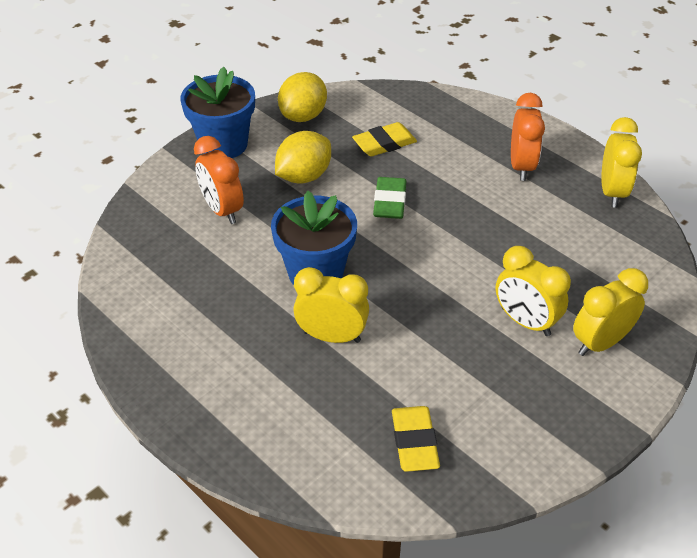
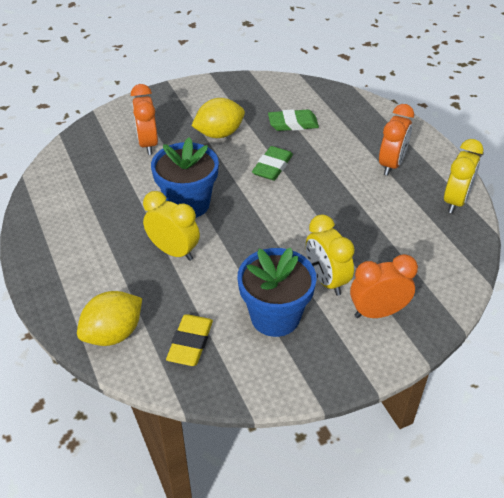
camera: 20 degrees right, 0 degrees up
blue flower pot [181,67,255,158] -> blue flower pot moved to [237,248,317,337]
yellow lemon [278,72,327,122] -> yellow lemon moved to [77,291,142,346]
yellow eraser [352,122,417,156] -> green eraser [268,109,319,131]
yellow clock [573,268,648,356] -> orange clock [350,254,418,318]

